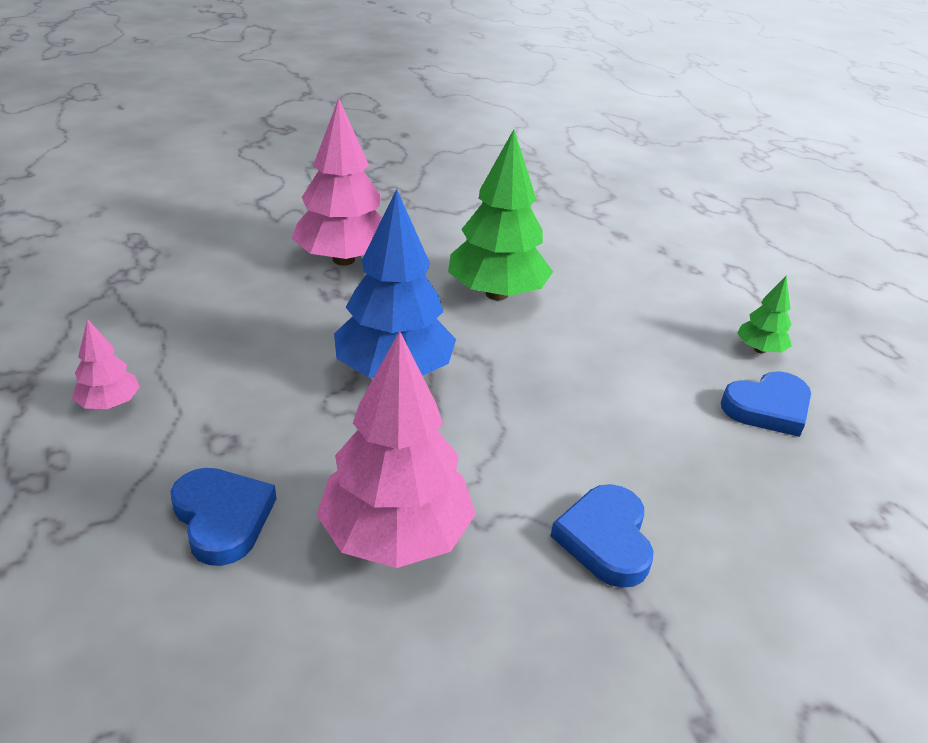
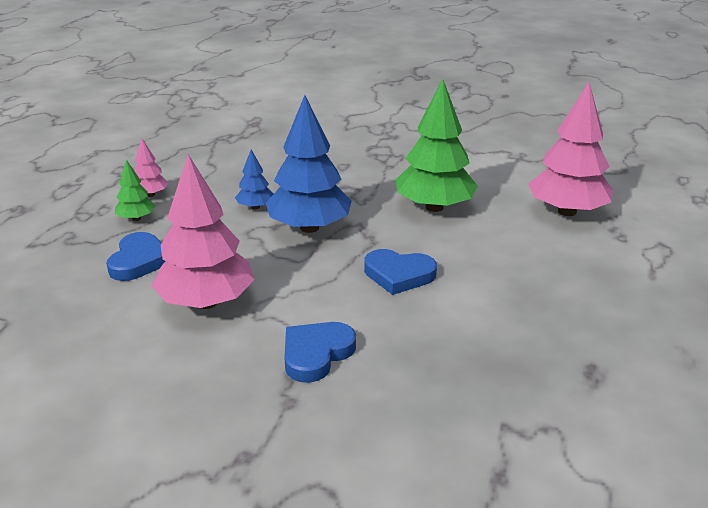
camera: 40 degrees right, 5 degrees down
pink tree [291,98,382,266] -> pink tree moved to [528,83,613,216]
blue heart [721,371,811,437] -> blue heart moved to [364,249,437,295]
green tree [737,276,792,353] -> green tree moved to [115,159,155,221]
none -> blue tree [235,150,274,209]

